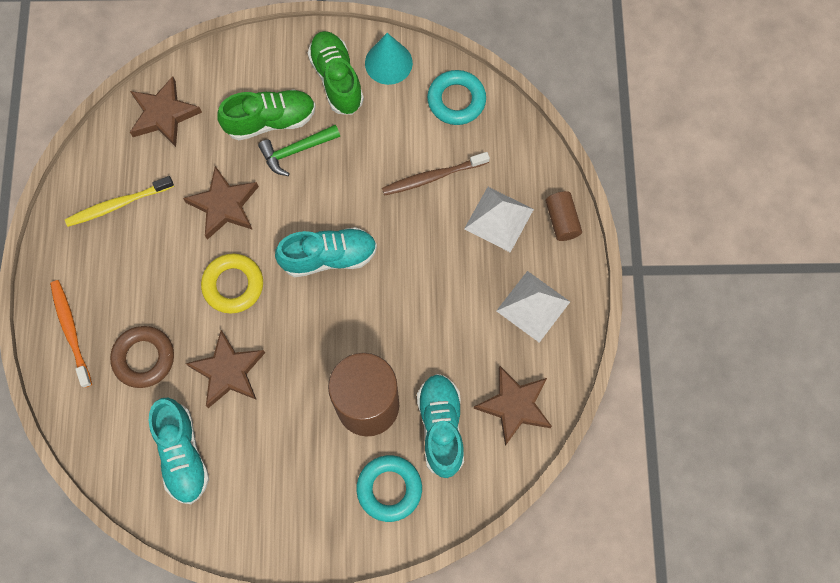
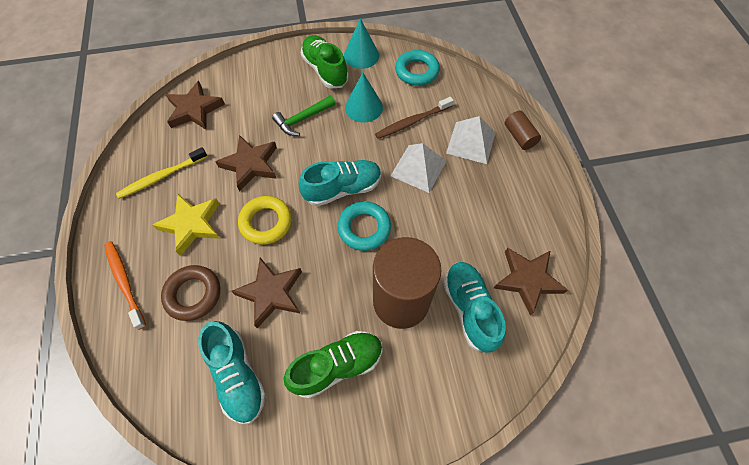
camera: 10 degrees left, 10 degrees down
green shoe [217,89,316,140] -> green shoe moved to [284,331,382,399]
turquoise ring [356,455,422,522] -> turquoise ring moved to [337,201,391,251]
white pyramid [496,271,570,343] -> white pyramid moved to [390,143,447,193]
none -> yellow star [153,194,220,256]
none -> turquoise cone [345,73,383,123]

